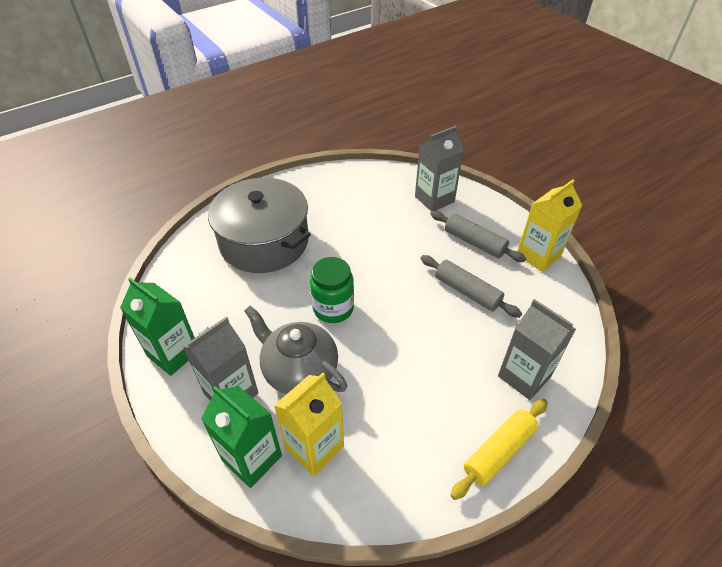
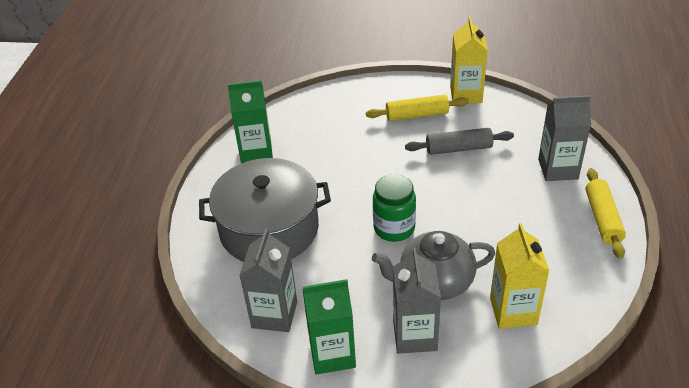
camera: 45 degrees left, 5 degrees down
green carton [201,386,282,488] -> green carton moved to [228,80,273,163]
grey carton [415,126,464,211] -> grey carton moved to [239,228,297,332]
grey rolling pin [430,211,526,262] -> yellow rolling pin [366,94,469,121]

